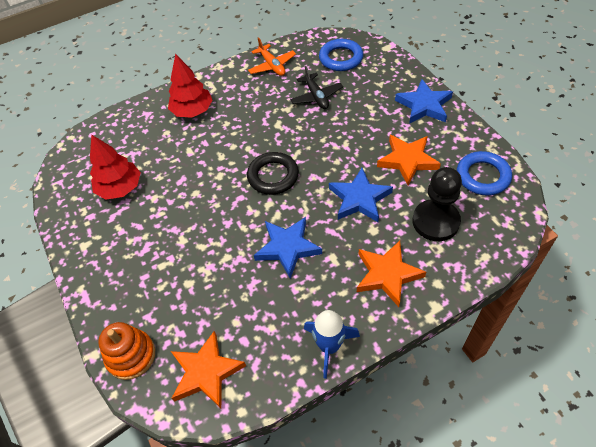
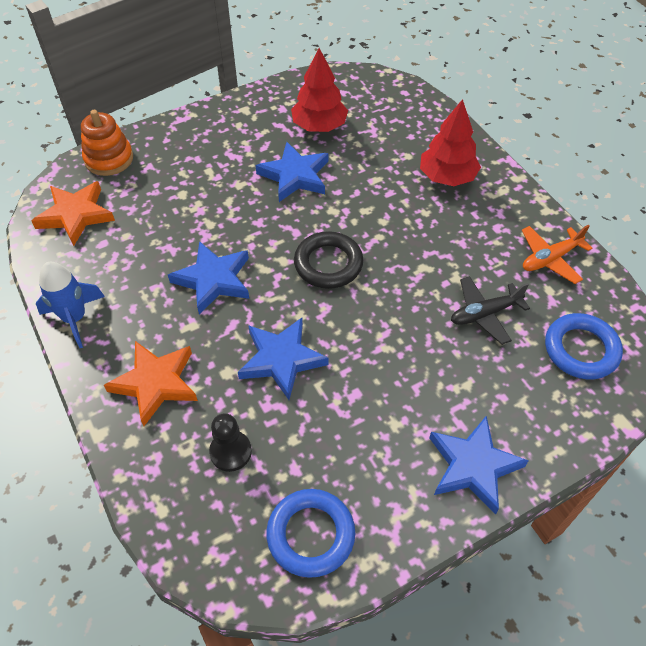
camera: 85 degrees right, 0 degrees up
orange star [377,135,441,185] -> none
black pawn [413,167,462,241] -> black pawn [209,413,252,472], size x0.61
none -> blue star [256,142,328,202]

